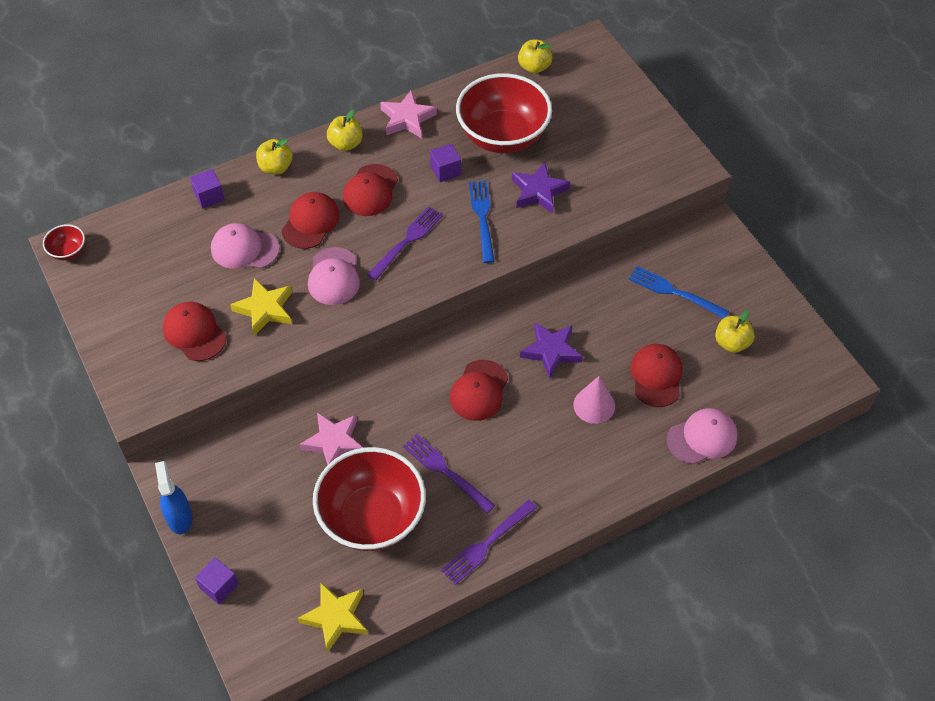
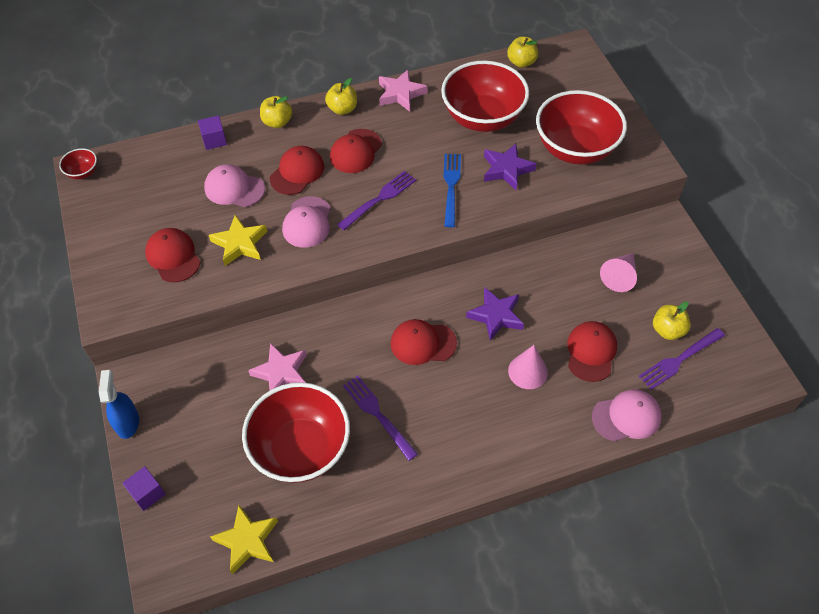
camera: 10 degrees right, 0 degrees up
purple cube [430,143,461,182] -> none
purple fork [441,499,537,585] -> purple fork moved to [639,328,725,390]
red cap [450,360,508,421] -> red cap turned 60 degrees clockwise [390,319,457,365]
blue fork [628,266,729,318] -> pink cone [600,253,637,292]
none -> red bowl [536,90,627,164]

